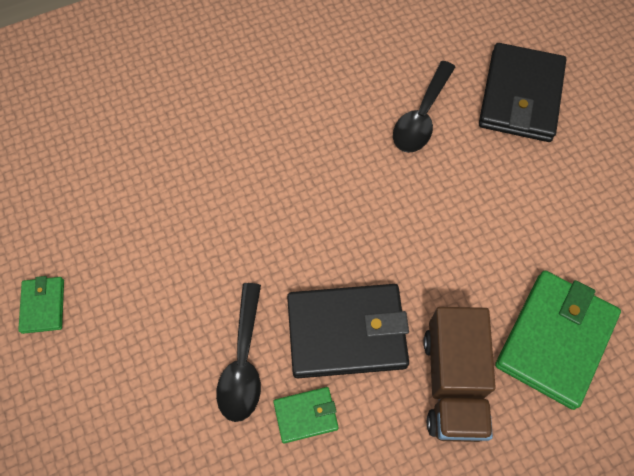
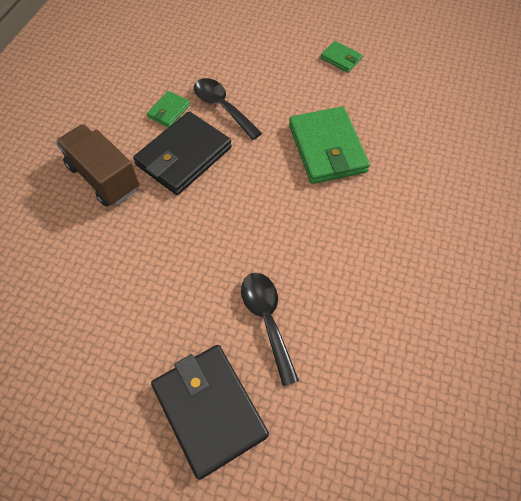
camera: 135 degrees right, 5 degrees down
green wallet [495,271,621,410] -> green wallet moved to [289,107,370,184]

